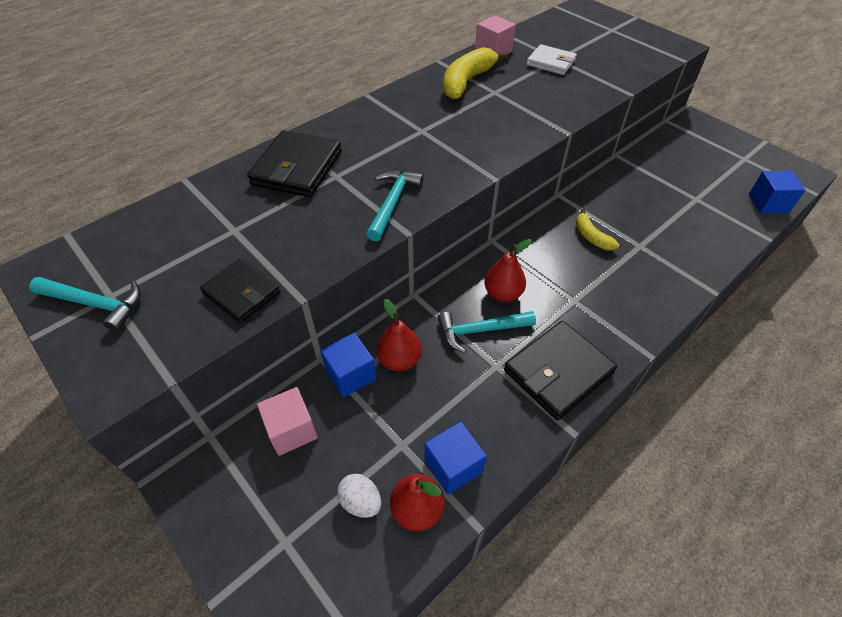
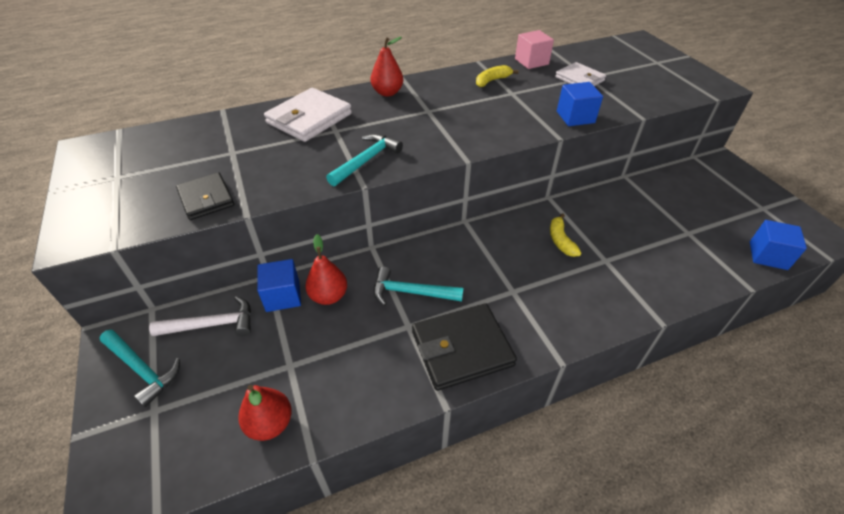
camera: 20 degrees right, 5 degrees down
turquoise hammer [29,277,141,332] -> turquoise hammer moved to [99,330,180,407]
black wallet [247,130,342,197] -> white wallet [264,88,352,142]
pink cube [257,387,318,456] -> white hammer [149,296,251,336]
white egg [337,474,381,518] -> none
blue cube [424,421,487,495] -> blue cube moved to [557,82,603,126]
yellow banana [443,47,508,99] -> yellow banana [476,65,519,87], size x0.58
red pear [485,239,532,302] -> red pear moved to [370,37,403,97]

